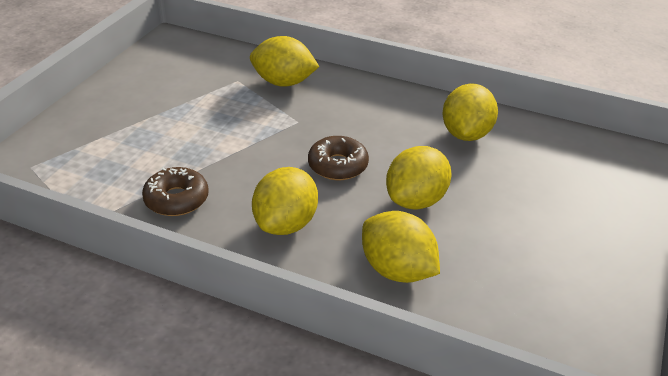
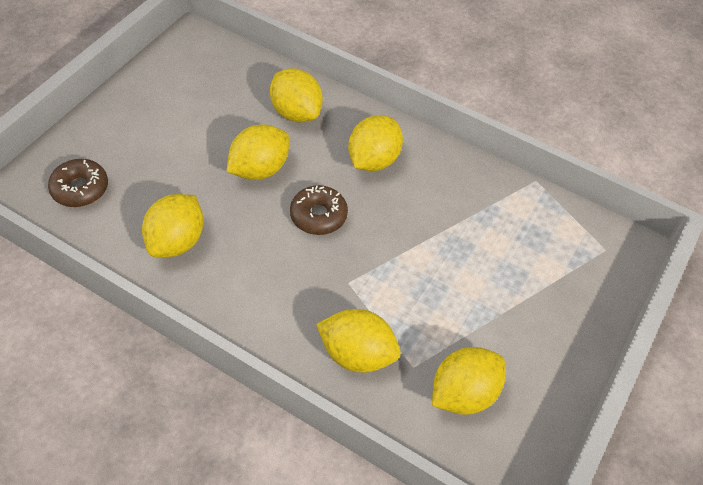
camera: 175 degrees left, 15 degrees up
brown donut [142,167,209,216] -> brown donut moved to [48,159,108,207]
none -> yellow lemon [432,347,505,415]

